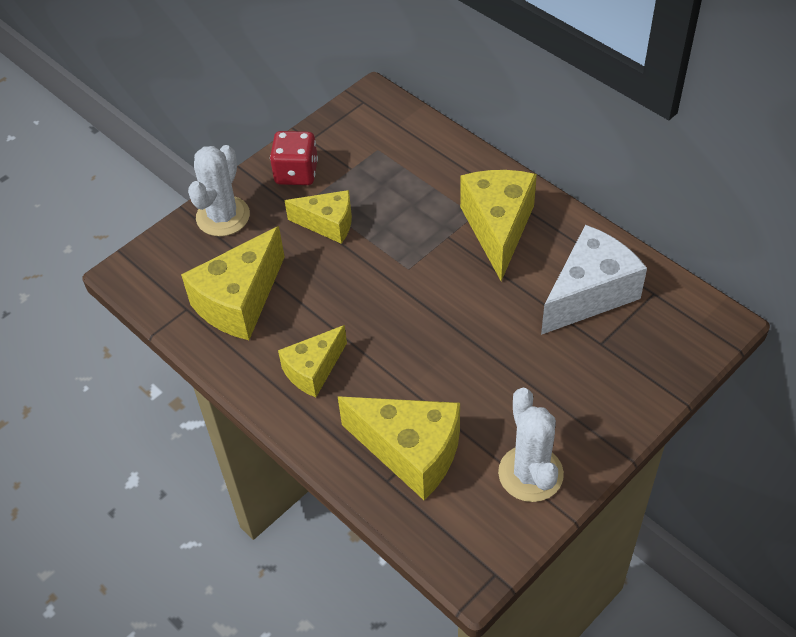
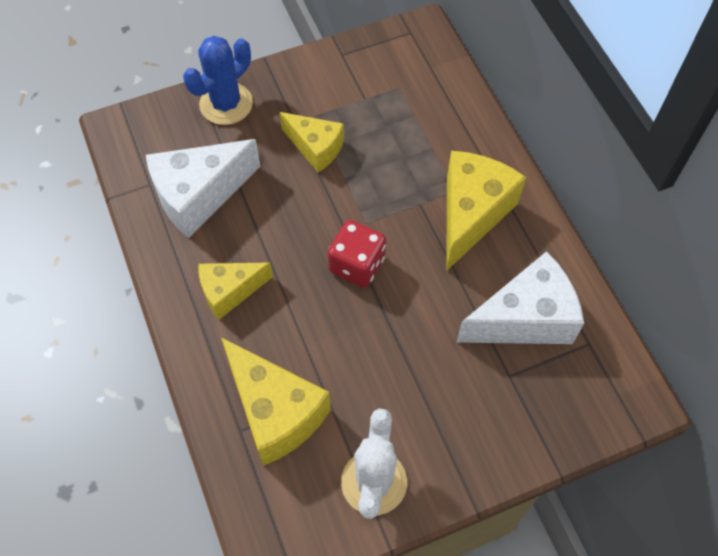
camera: 20 degrees right, 10 degrees up
yellow cheese [181,226,285,340] -> white cheese [146,139,261,238]
white cactus [188,145,250,236] -> blue cactus [183,36,253,125]
red dice [270,131,318,185] -> red dice moved to [328,220,386,288]

